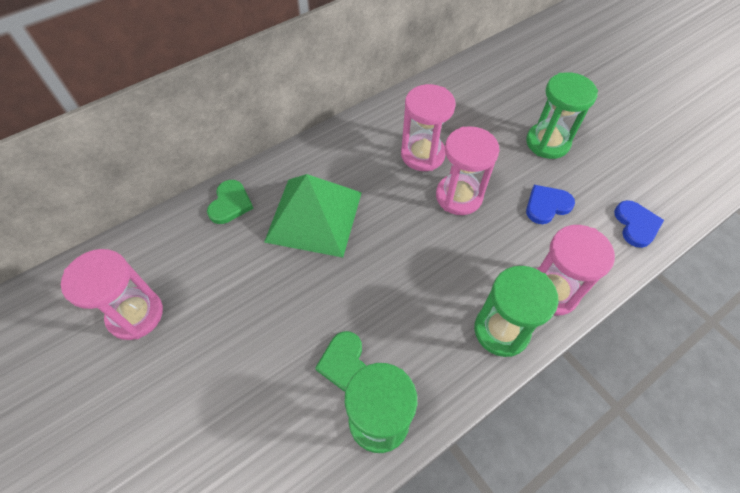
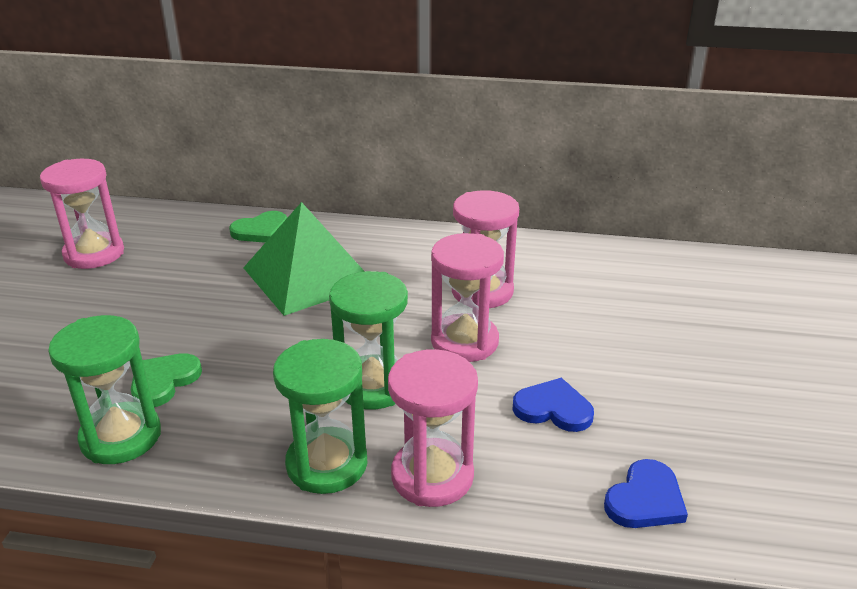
camera: 45 degrees right, 25 degrees down
green hourglass [526,72,598,159] -> green hourglass moved to [329,271,408,410]

